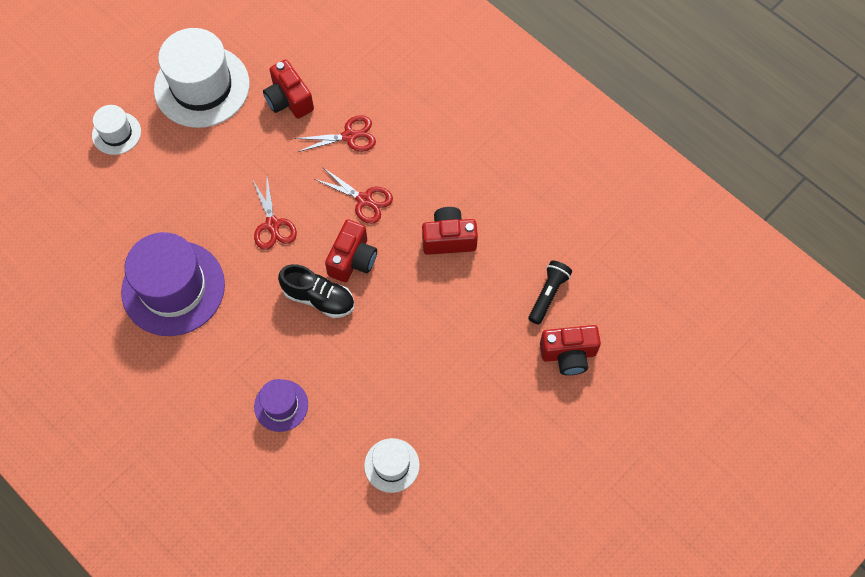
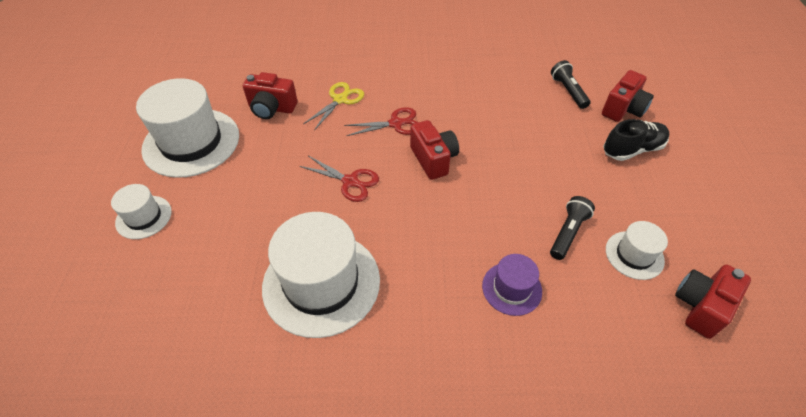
camera: 45 degrees left, 15 degrees down
purple hat [121,232,225,336] -> white hat [262,212,380,338]
black shoe [278,264,354,318] -> black shoe moved to [603,119,669,161]
red scissors [294,115,376,152] -> yellow scissors [303,82,364,131]
red camera [422,207,478,255] -> red camera moved to [675,265,751,339]
none -> black flashlight [550,196,595,260]

